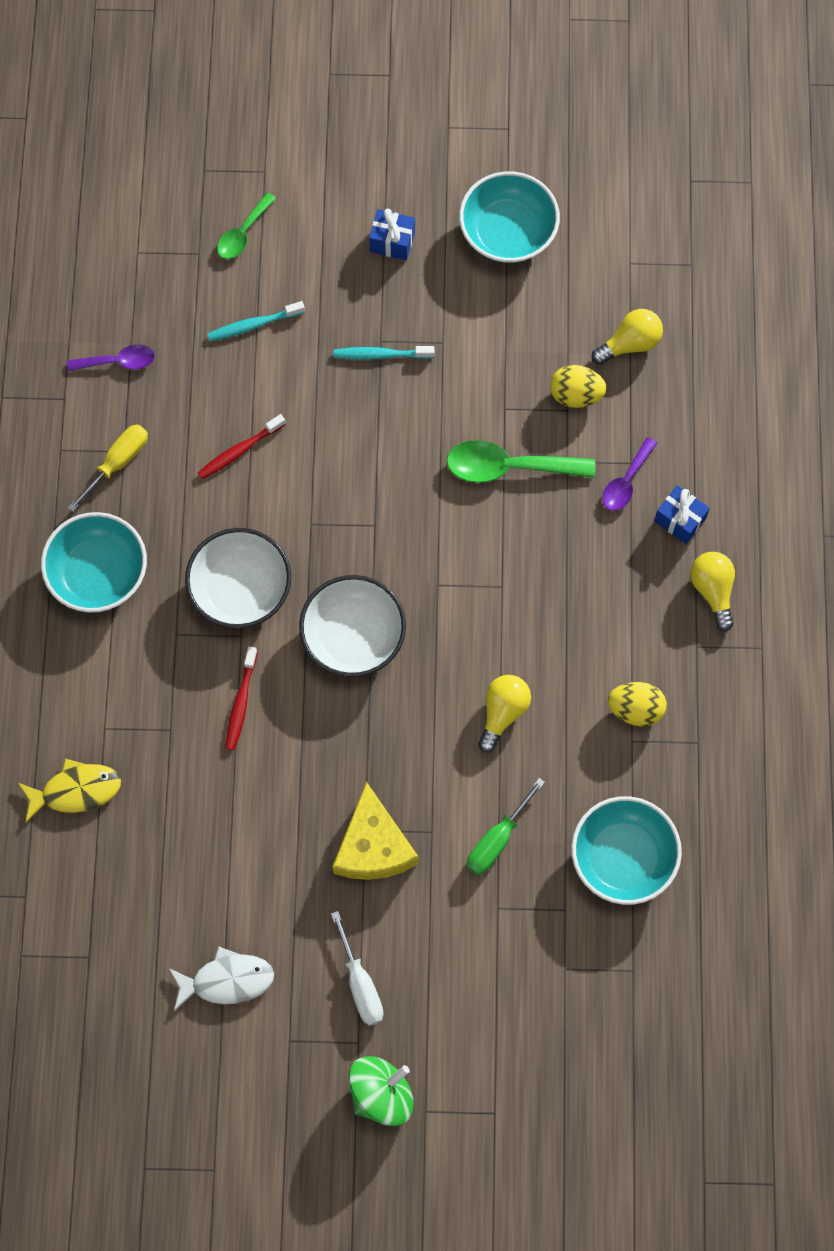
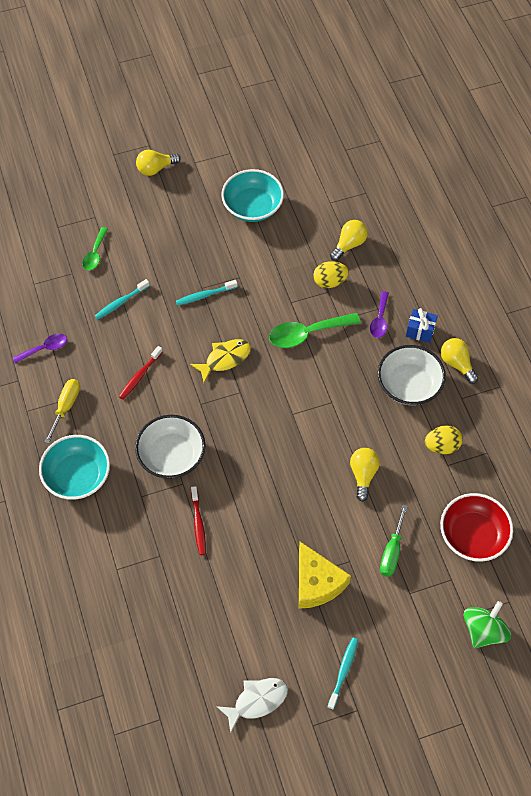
camera: 20 degrees left, 10 degrees down
yellow fish [18,759,121,823] -> yellow fish moved to [190,339,251,383]
white bowl [299,575,406,677] -> white bowl moved to [378,345,446,405]
white screwdriver [331,911,384,1026] -> turquoise toothbrush [328,638,358,710]
green spinning top [349,1056,414,1126] -> green spinning top moved to [464,601,511,648]
blue gift [369,209,415,260] -> none
turquoise bowl [571,796,682,905] -> red bowl [440,493,513,562]
none -> yellow light bulb [136,150,181,176]

